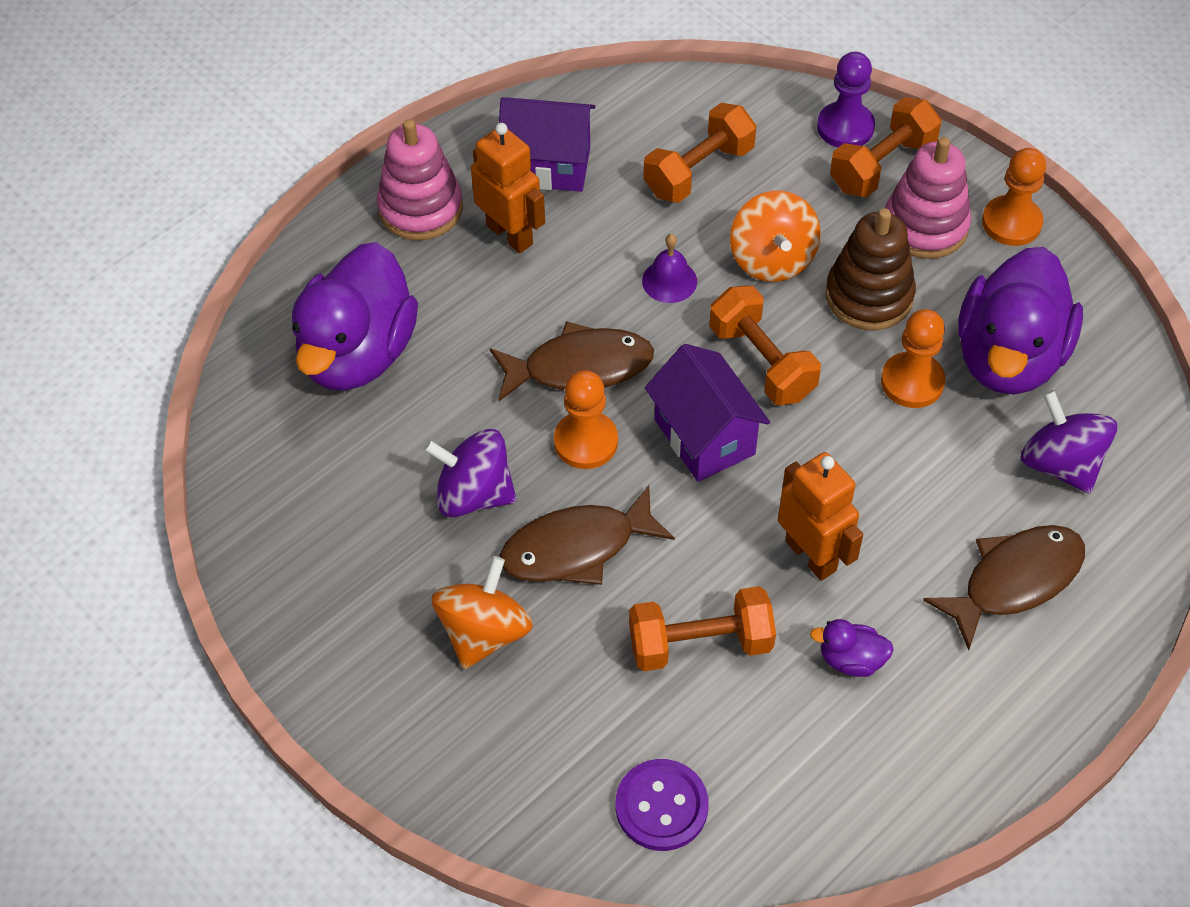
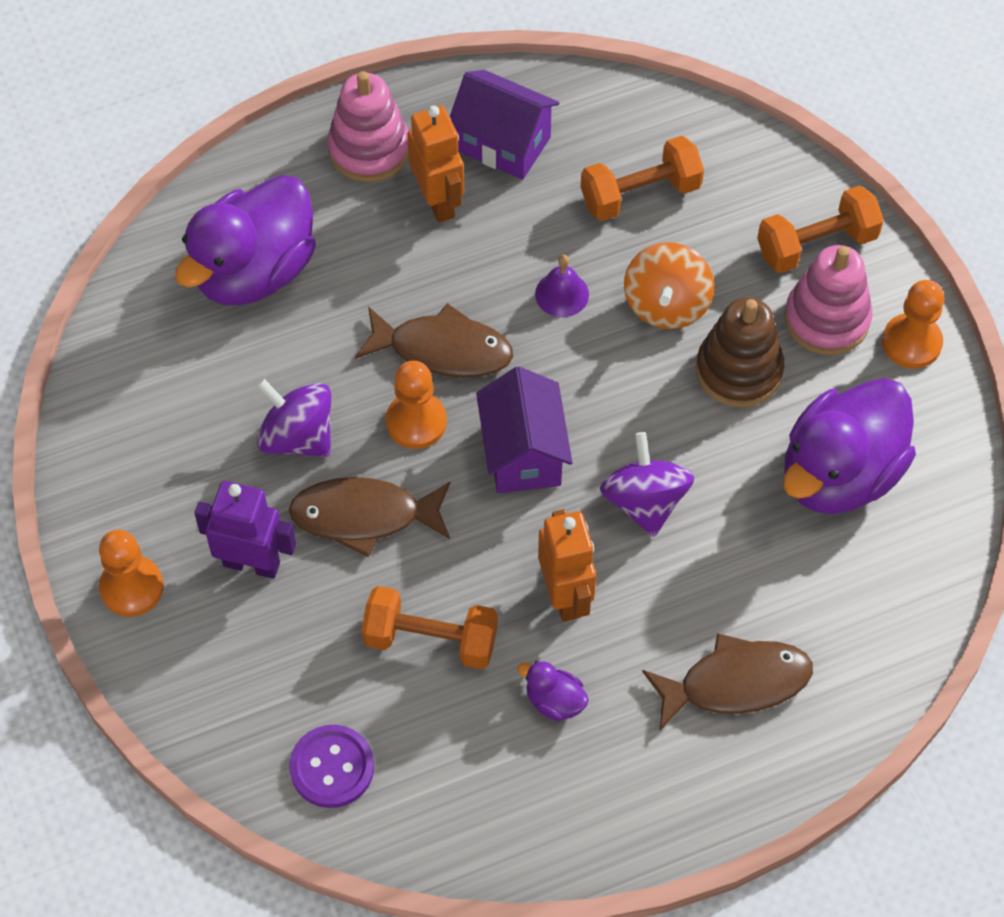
camera: 20 degrees right, 5 degrees up
orange spinning top [432,556,533,669] -> purple robot [194,481,296,579]
orange dumbbell [709,286,821,405] -> none
purple pawn [817,52,875,147] -> none
orange pawn [881,309,945,408] -> orange pawn moved to [99,530,164,617]
purple spinning top [1021,390,1117,494] -> purple spinning top moved to [600,432,694,537]

